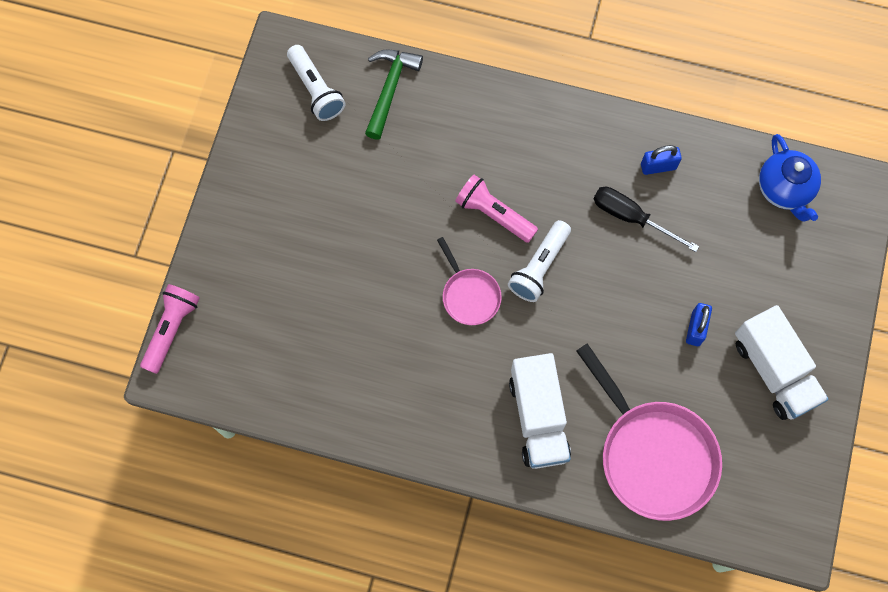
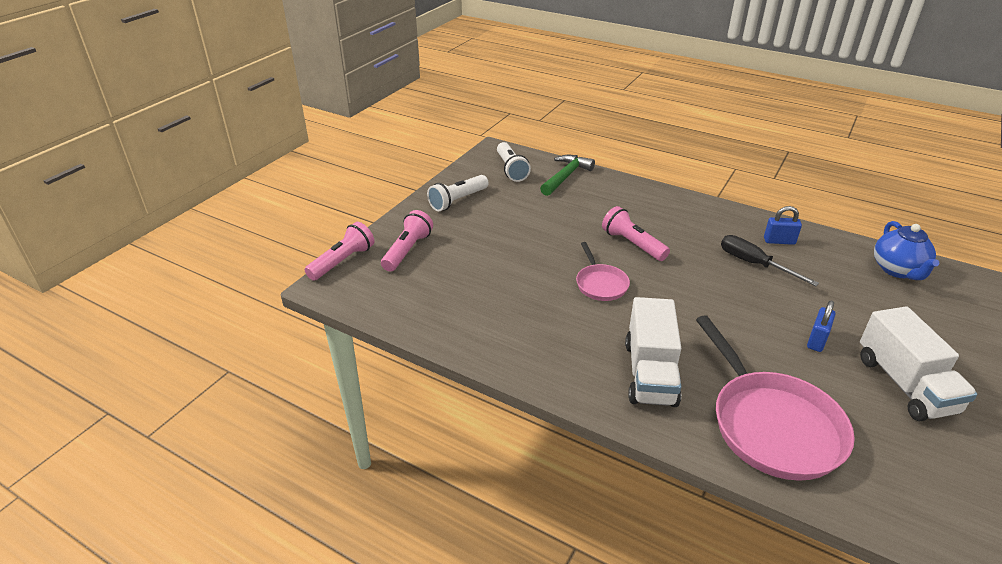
camera: 15 degrees right, 35 degrees down
white flashlight [508,220,571,302] -> white flashlight moved to [427,175,489,211]
none -> pink flashlight [381,210,433,271]

